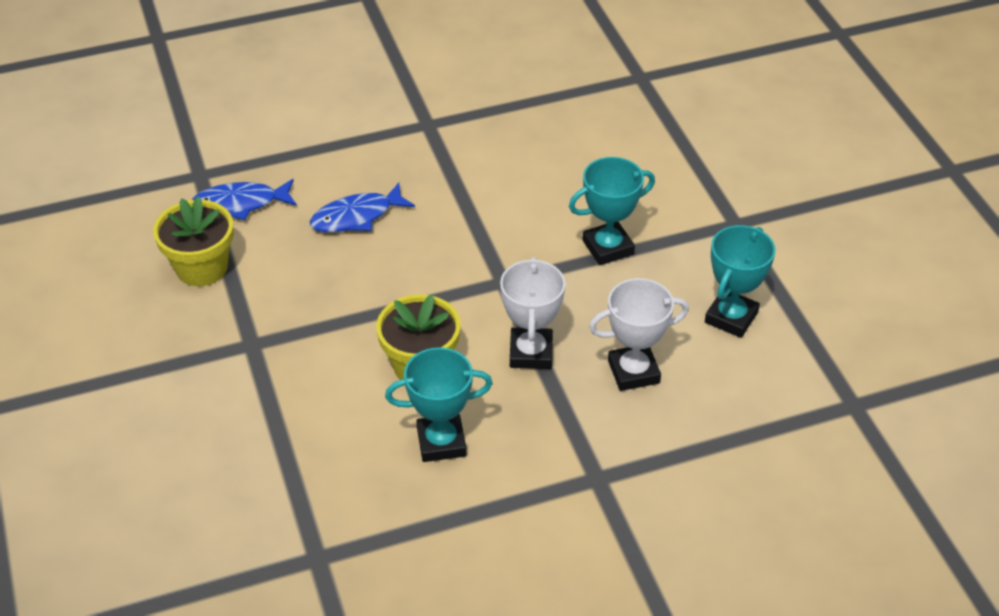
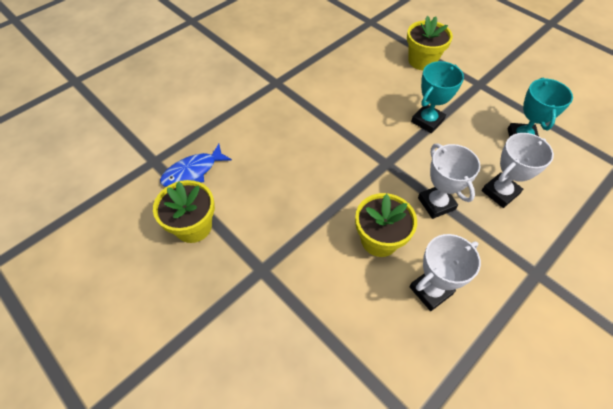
camera: 25 degrees left, 10 degrees up
blue fish [310,183,415,232] -> none
turquoise trophy [385,347,493,462] -> white trophy [409,234,481,311]
none -> yellow flower pot [407,16,453,70]

